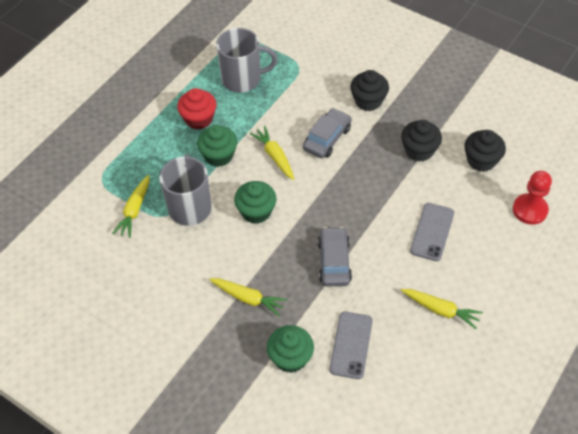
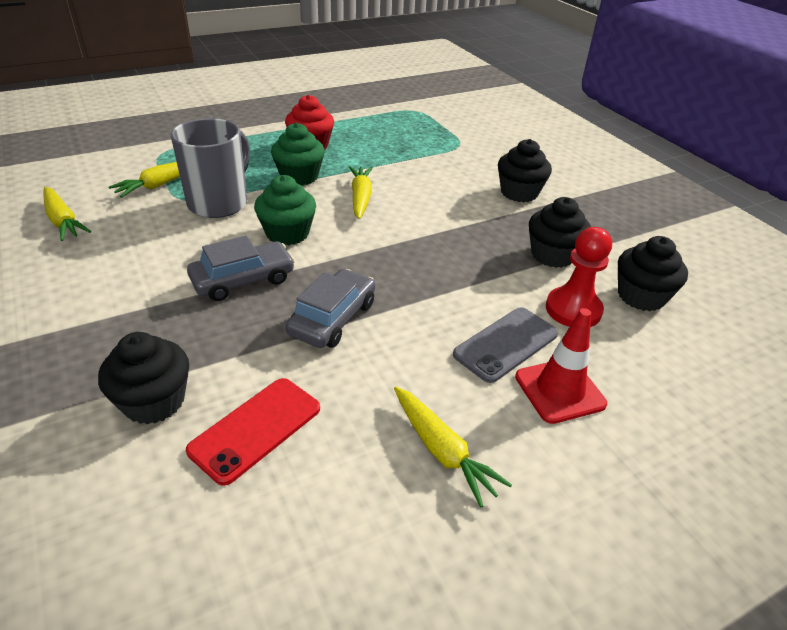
camera: 25 degrees right, 15 degrees down
yellow carrot [209,278,287,316] -> yellow carrot moved to [43,187,91,241]
grey mug [216,28,278,93] -> none
green cupcake [267,325,314,373] -> black cupcake [98,332,189,424]
grey car [303,108,352,159] -> grey car moved to [187,236,295,301]
grey phone [330,312,373,379] -> red phone [186,378,320,486]
red pawn [513,171,552,225] -> red pawn moved to [546,227,612,327]
none -> red traffic cone [515,308,607,424]

